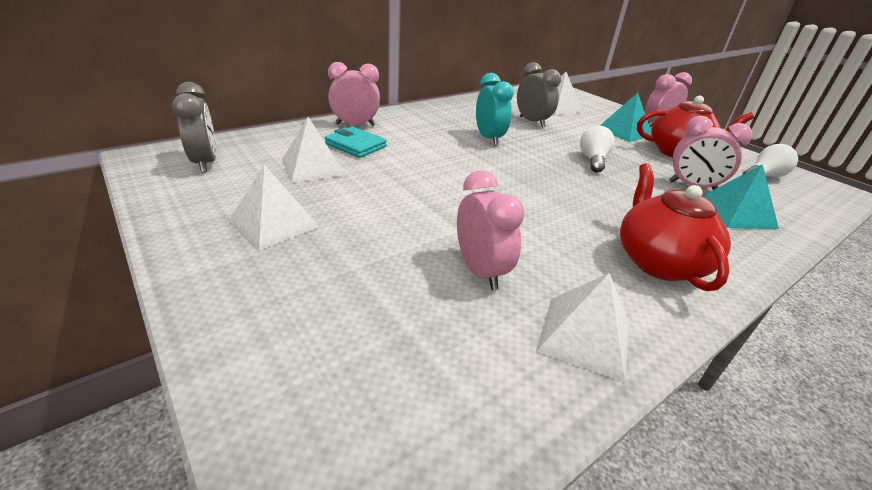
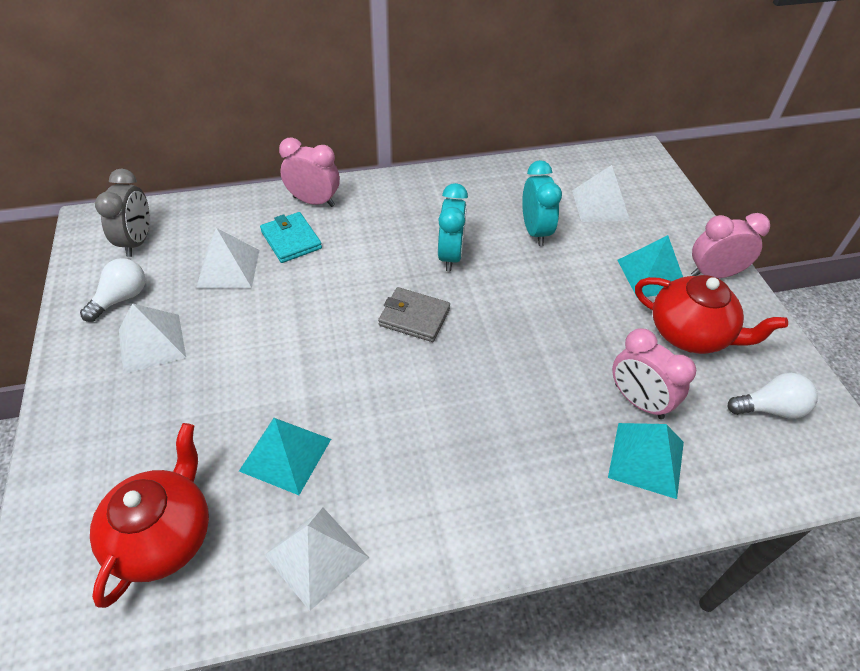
camera: 25 degrees right, 15 degrees up
pink clock [457,170,525,290] -> turquoise pyramid [239,418,331,495]
grey clock [517,62,561,127] -> turquoise clock [522,160,562,246]
white light bulb [580,126,615,173] -> white light bulb moved to [80,258,145,322]
red teapot [620,163,731,291] -> red teapot moved to [90,423,209,608]
none -> grey wallet [378,287,450,342]

